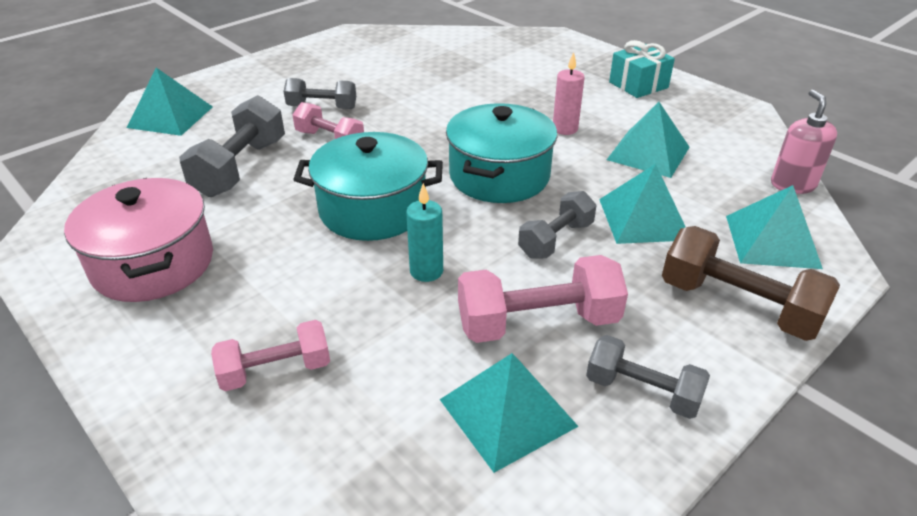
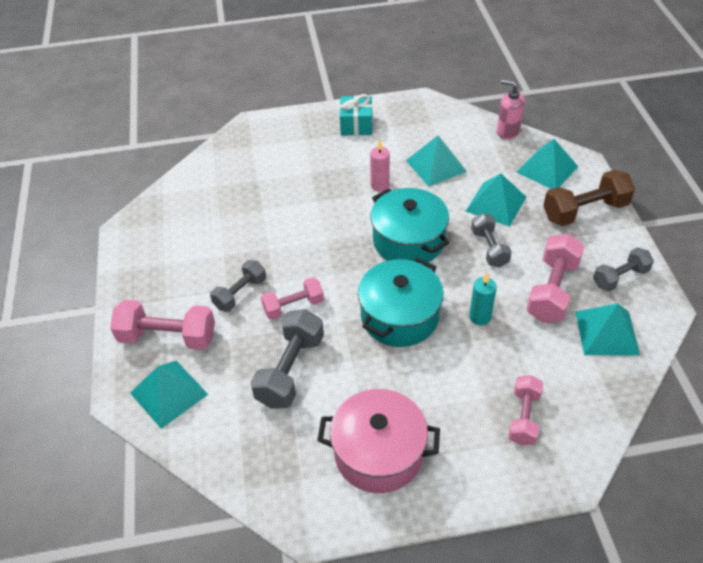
camera: 55 degrees left, 10 degrees up
grey dumbbell [179,95,285,197] -> grey dumbbell turned 60 degrees clockwise [251,309,324,409]
none -> pink dumbbell [110,300,215,350]

